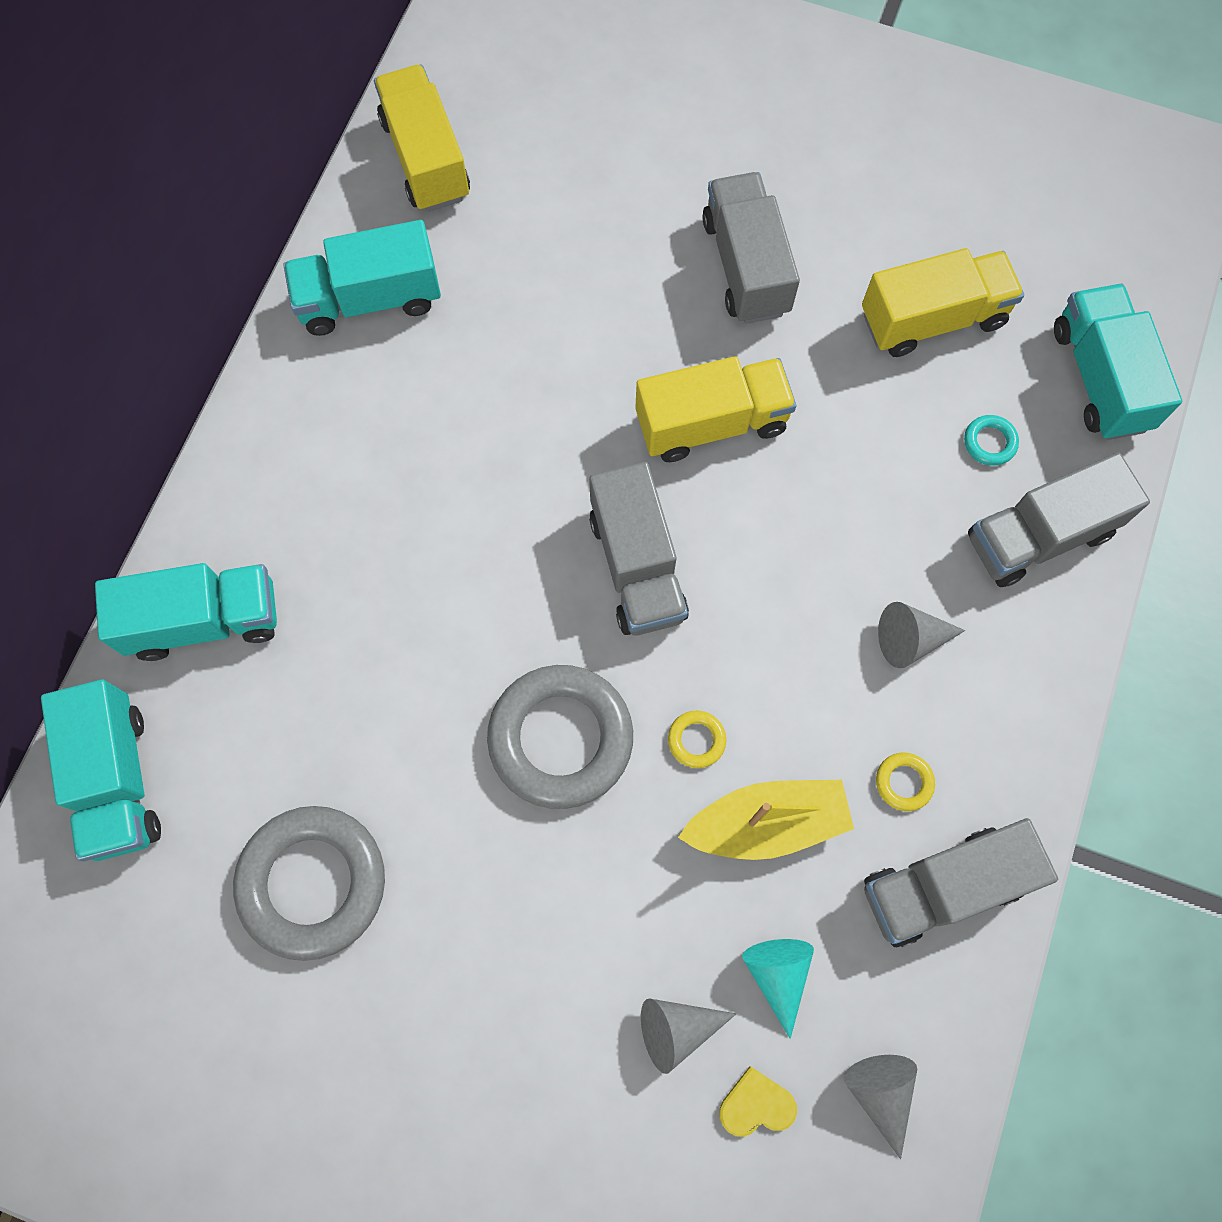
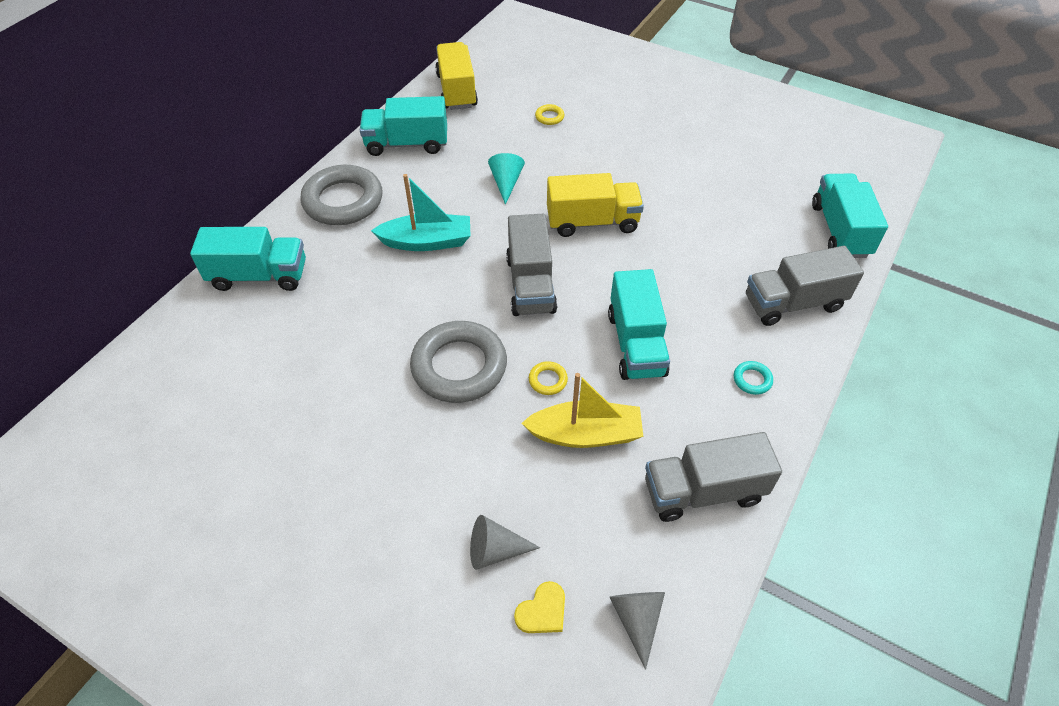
camera: 10 degrees right, 20 degrees down
turquoise truck [41,680,161,861] -> turquoise truck moved to [608,269,670,380]
grey ring [233,806,385,961] -> grey ring moved to [300,165,382,225]
grey truck [702,172,800,324] -> none
yellow heart [719,1066,797,1137] -> yellow heart turned 135 degrees clockwise [514,581,565,633]
turquoise cone [742,939,814,1039] -> turquoise cone moved to [488,153,525,205]
yellow truck [862,248,1024,357] -> none
yellow ring [876,752,935,811] -> yellow ring moved to [535,104,564,125]
grey cone [878,602,965,668] -> none
turquoise ring [964,415,1019,466] -> turquoise ring moved to [734,361,773,395]
none -> turquoise boat [371,174,470,251]

